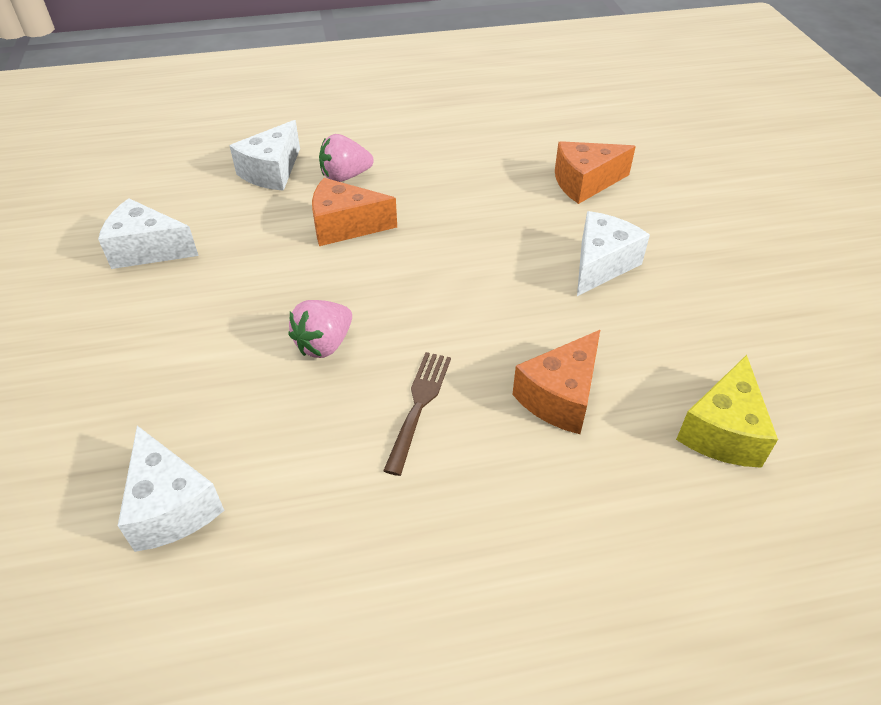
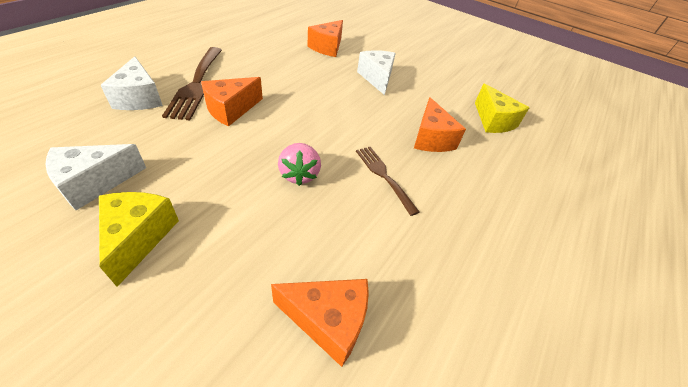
camera: 50 degrees left, 0 degrees up
white cheese [118,426,225,552] -> orange cheese [271,279,369,367]
pink strawberry [319,134,374,182] -> brown fork [162,47,222,120]
none -> yellow cheese [99,192,179,287]

